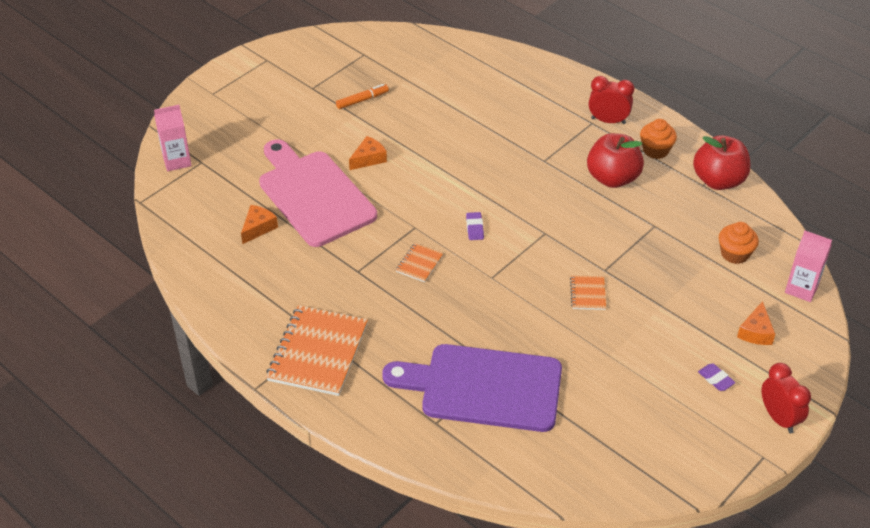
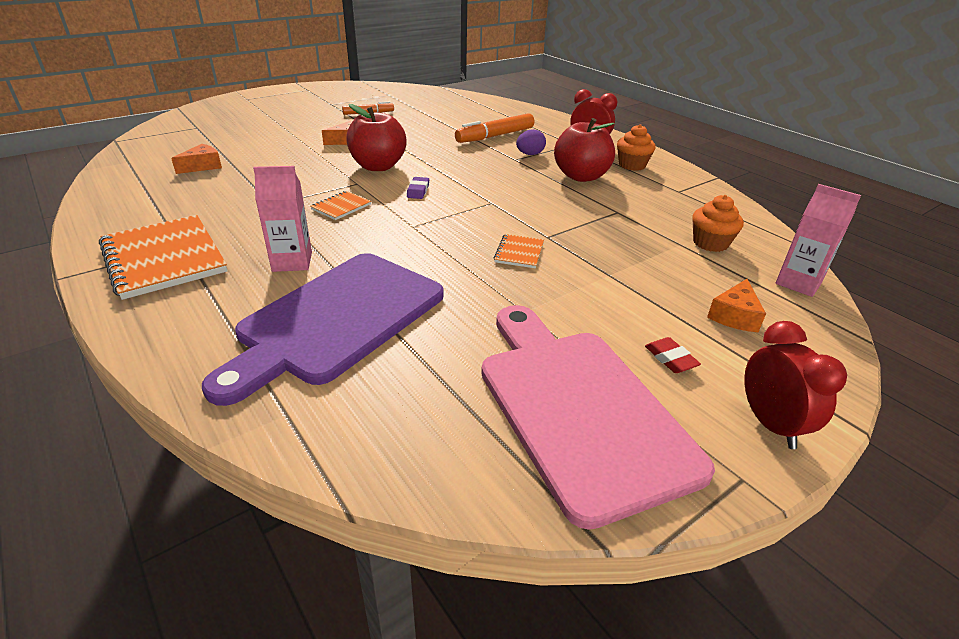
camera: 10 degrees right, 10 degrees down
pink carton [154,105,192,171] -> pink carton moved to [253,166,312,272]
pink cutting board [259,139,377,247] -> pink cutting board moved to [481,305,715,530]
orange notebook [266,305,368,396] -> orange notebook turned 60 degrees counterclockwise [99,215,227,300]
purple cutting board [382,344,562,432] -> purple cutting board turned 75 degrees counterclockwise [202,253,444,406]
red apple [693,135,750,190] -> red apple moved to [346,104,407,171]
purple eraser [698,363,736,391] -> red eraser [645,337,701,373]
none -> orange marker [455,113,535,143]
none -> purple egg [516,129,546,155]

